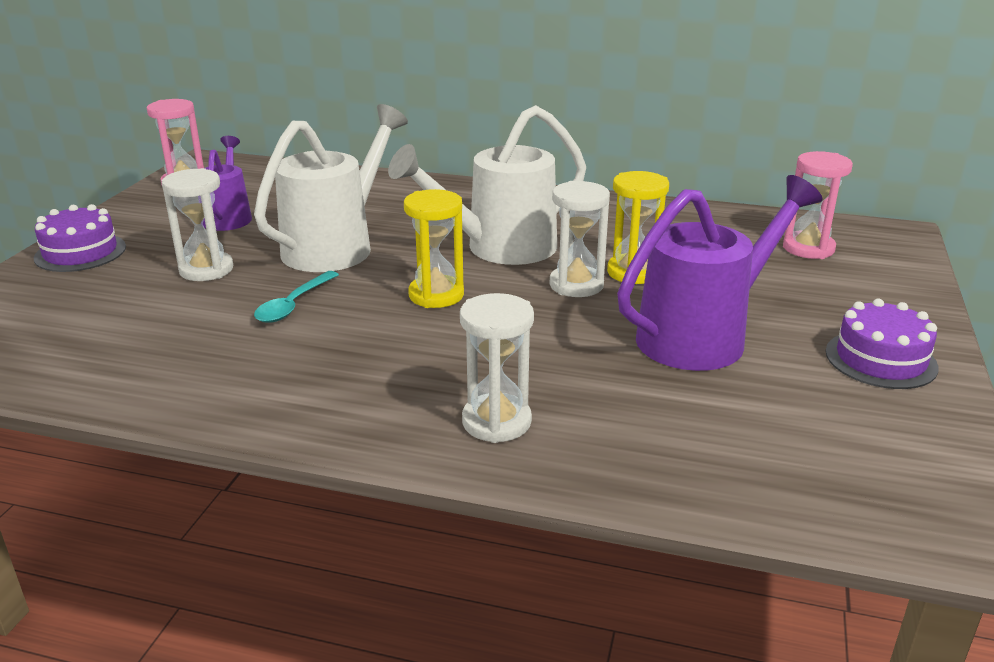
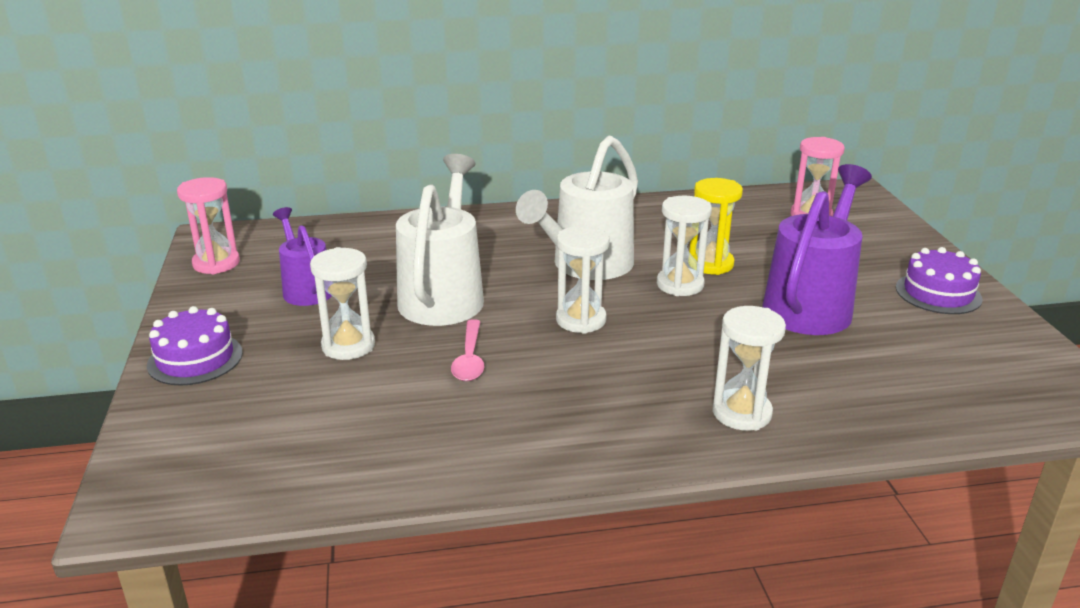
camera: 25 degrees left, 0 degrees up
turquoise spoon [254,271,339,323] -> pink spoon [451,319,484,381]
yellow hourglass [404,189,464,308] -> white hourglass [556,226,610,334]

